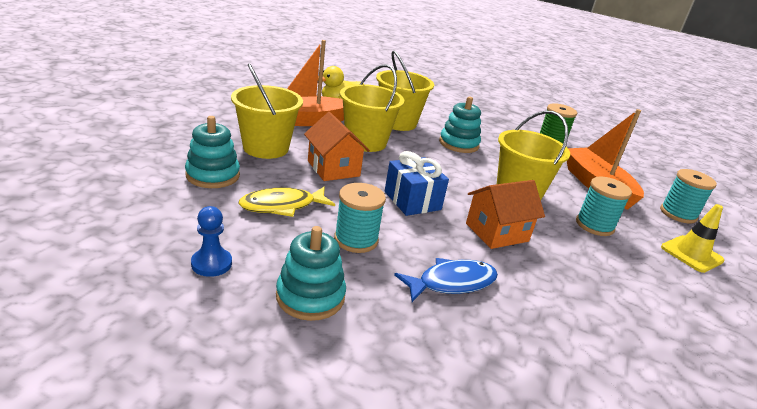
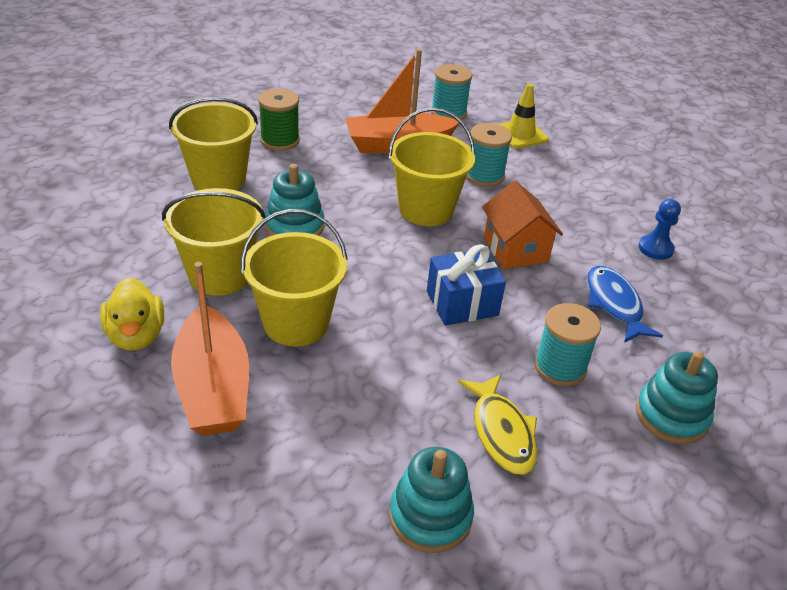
camera: 80 degrees left, 10 degrees up
blue pawn [191,206,232,277] -> blue pawn moved to [638,199,681,260]
yellow bucket [231,63,303,159] -> yellow bucket moved to [169,97,258,190]
orange house [304,112,370,181] -> none

